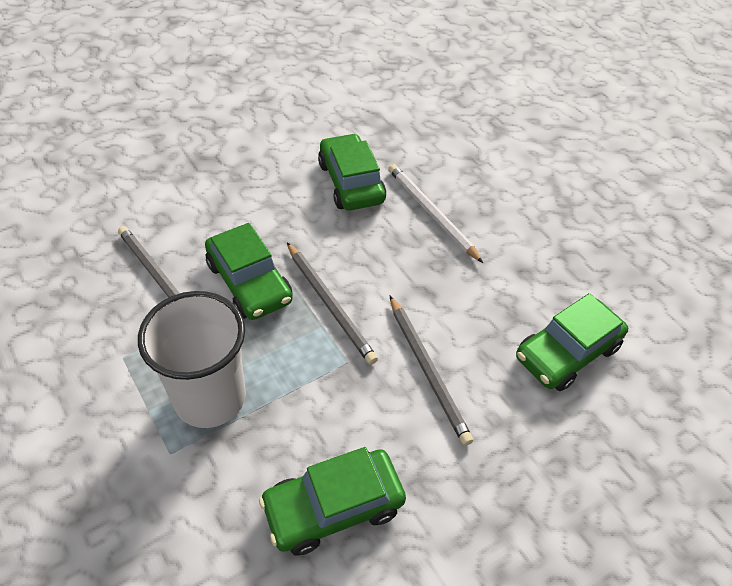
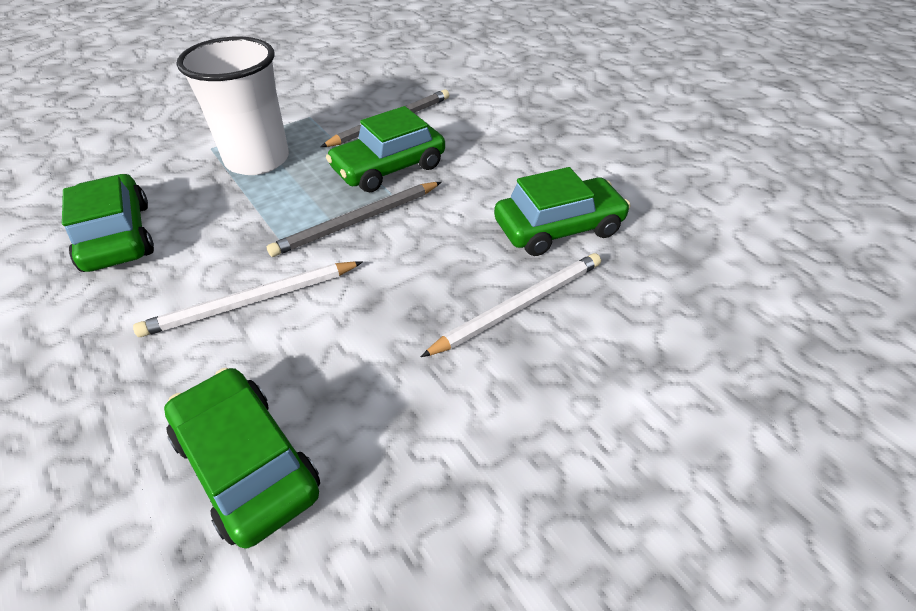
camera: 90 degrees right, 5 degrees down
grey pencil [390,296,473,446] -> white pencil [133,261,363,337]

